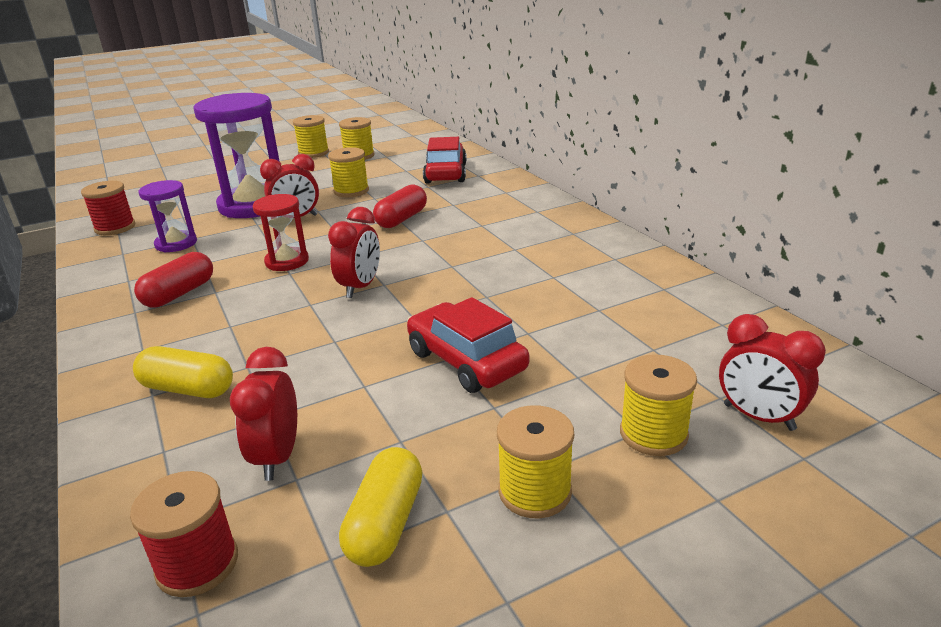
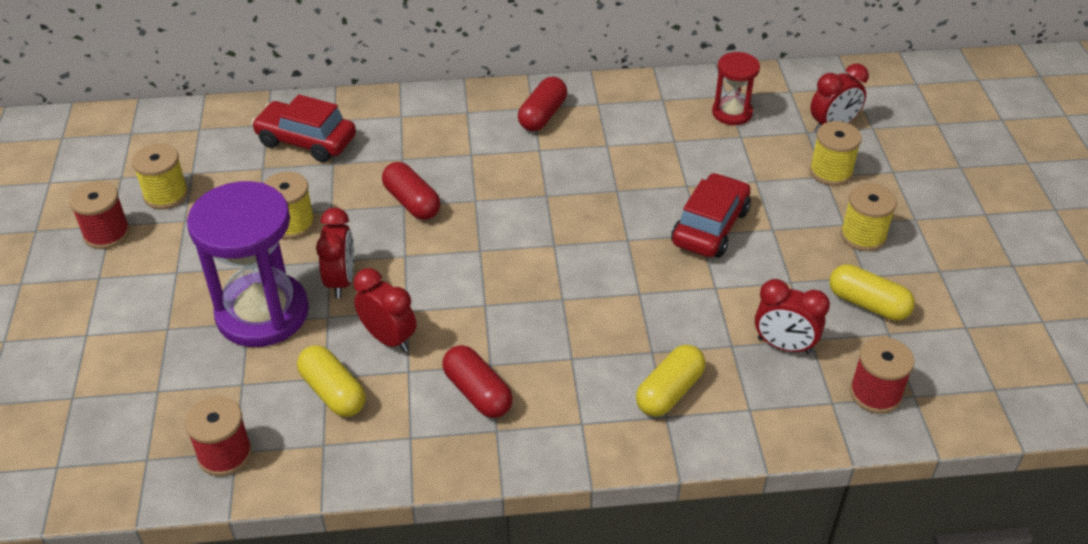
camera: 70 degrees left, 15 degrees up
purple hourglass [139,180,197,252] -> yellow capsule [297,345,366,417]
red hourglass [253,194,309,271] -> red hourglass moved to [712,52,760,125]
yellow spool [293,115,329,158] -> red spool [69,181,130,249]
red clock [328,207,380,298] -> red clock moved to [353,268,416,352]
red car [407,297,529,393] -> red car turned 135 degrees clockwise [671,173,751,258]
none -> red capsule [518,77,567,131]

